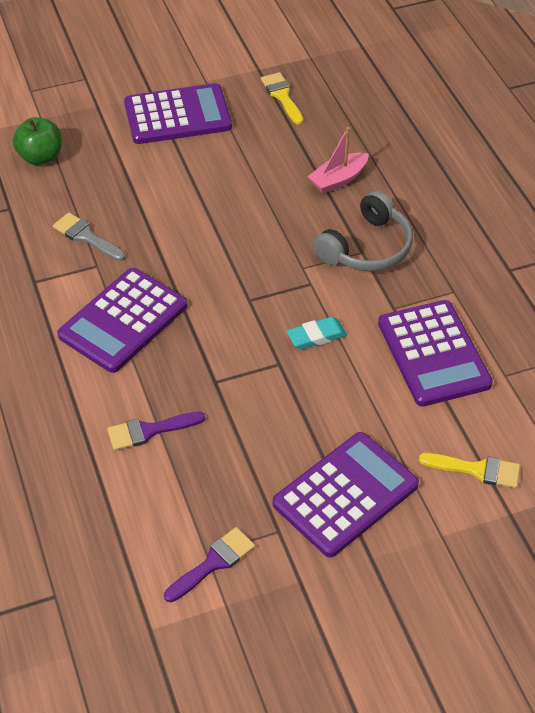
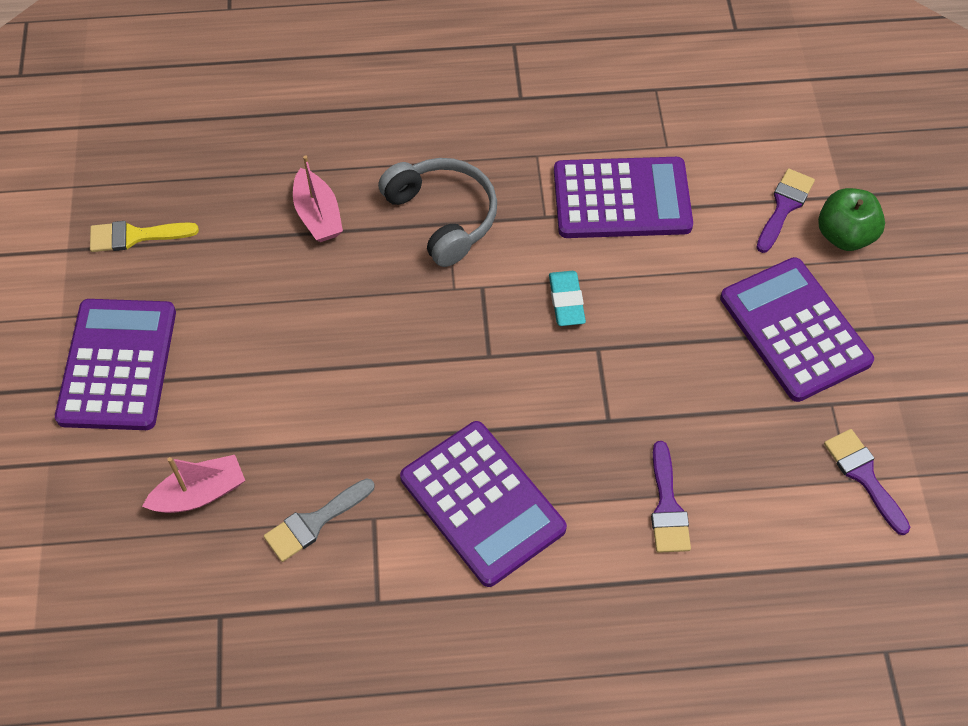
camera: 75 degrees left, 10 degrees up
green apple [13,117,62,165] -> green apple moved to [818,188,885,251]
yellow brush [419,453,520,488] -> purple brush [756,169,815,253]
none -> pink boat [142,455,245,513]

